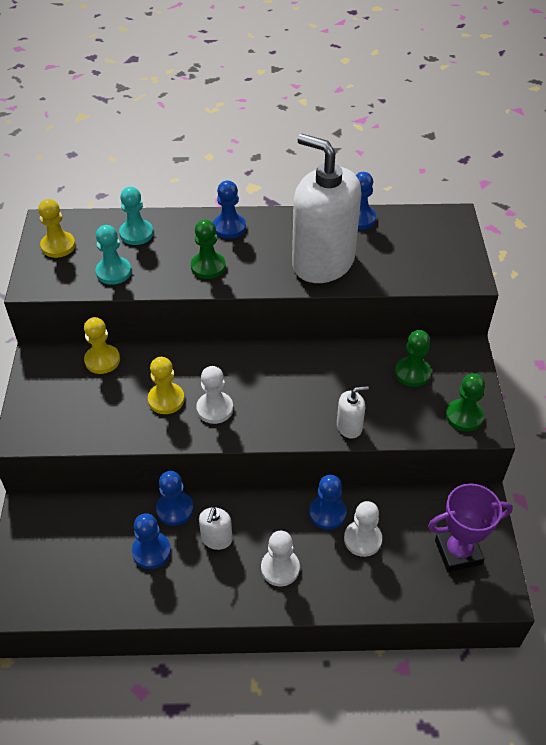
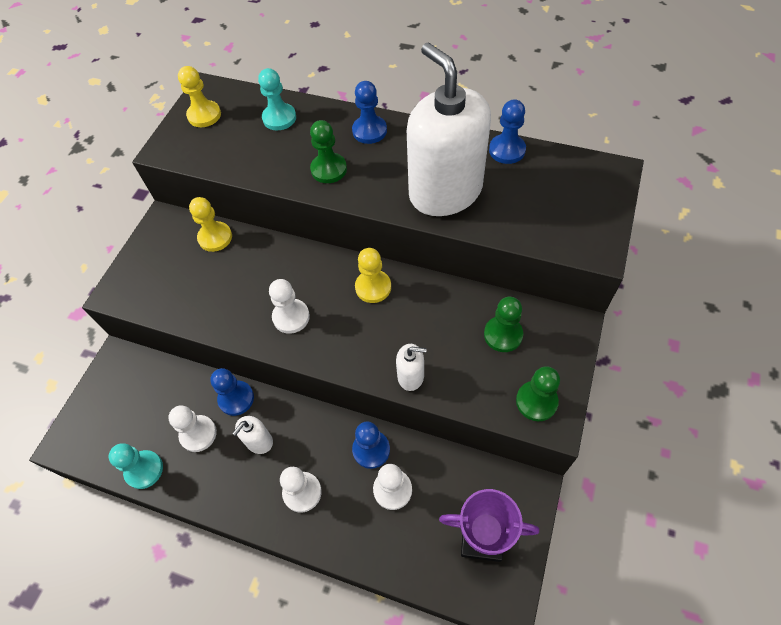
camera: 25 degrees right, 10 degrees up
turquoise pawn [96,225,131,285] -> turquoise pawn moved to [108,443,163,489]
blue pawn [132,513,171,569] -> white pawn [168,405,217,452]
yellow pawn [148,357,185,414] -> yellow pawn moved to [355,248,391,303]

